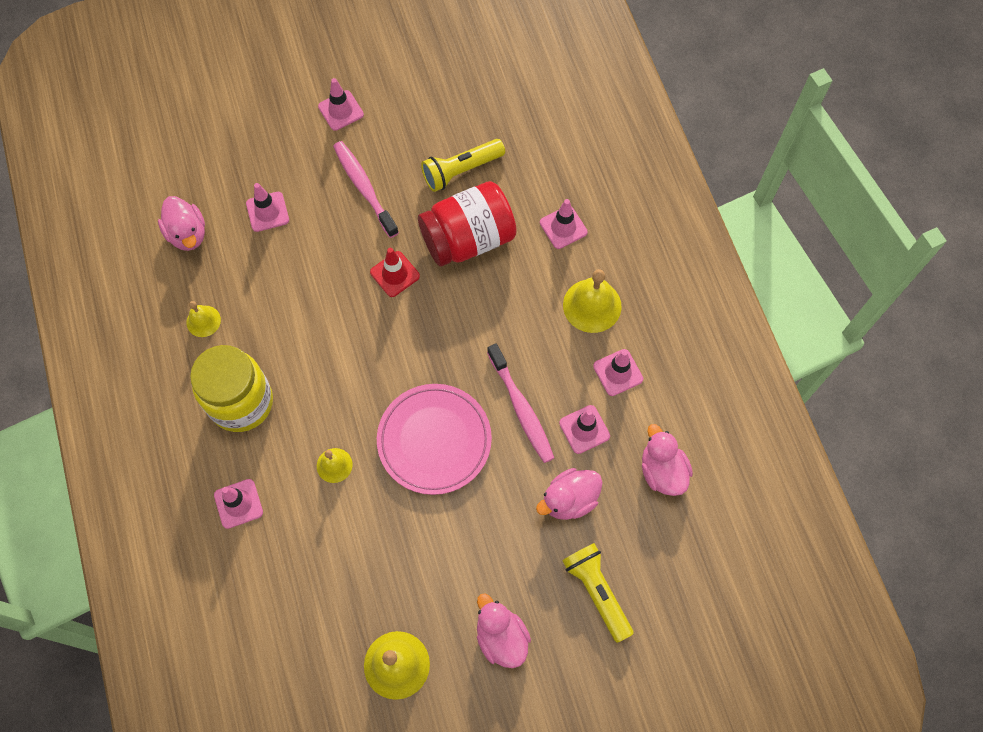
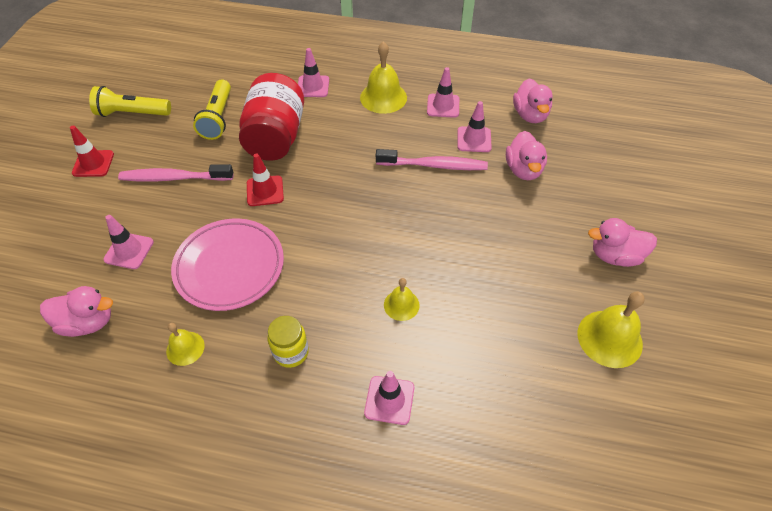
camera: 60 degrees left, 15 degrees down
yellow jar [190,345,273,432] -> yellow jar [267,316,309,368], size x0.51
pink traffic cone [318,78,364,131] -> red traffic cone [70,126,114,177]
pink plate [377,384,492,495] -> pink plate moved to [171,218,284,311]
yellow flashlight [562,543,634,643] -> yellow flashlight moved to [89,86,171,117]
pink duck [642,424,693,496] -> pink duck turned 105 degrees counterclockwise [513,78,553,123]

